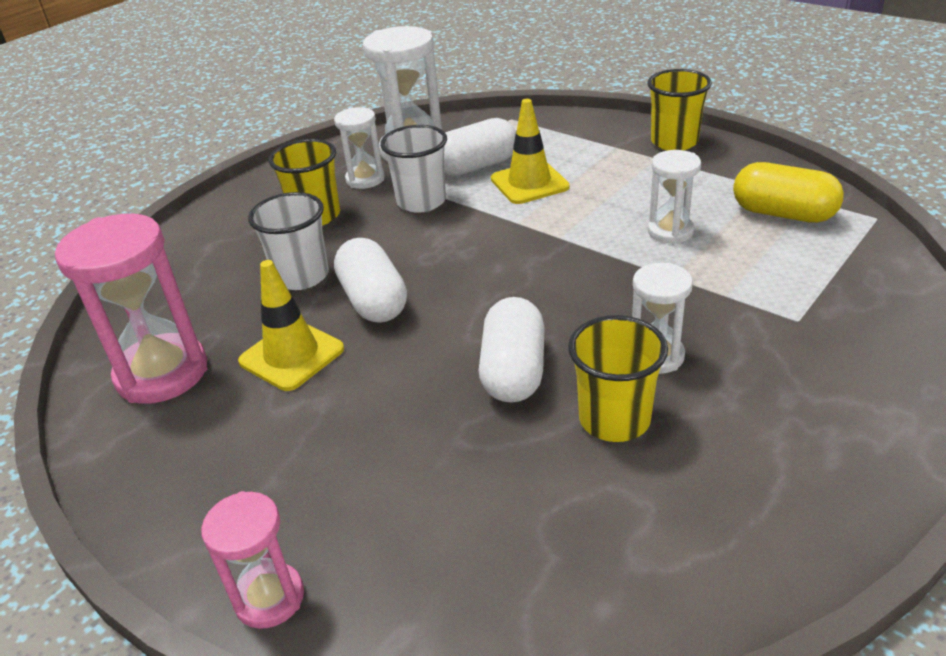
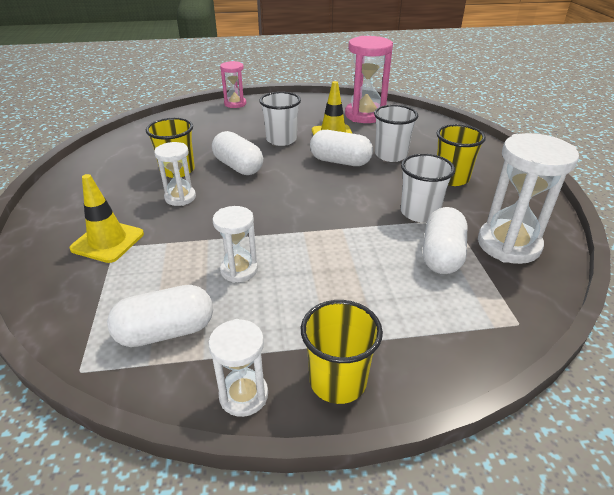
camera: 130 degrees right, 0 degrees up
white hourglass [334,107,385,189] -> white hourglass moved to [208,319,268,417]
yellow traffic cone [491,99,570,204] -> yellow traffic cone moved to [70,174,144,263]
yellow capsule [733,162,844,223] -> white capsule [107,285,213,347]
none -> white cup [259,92,301,146]

